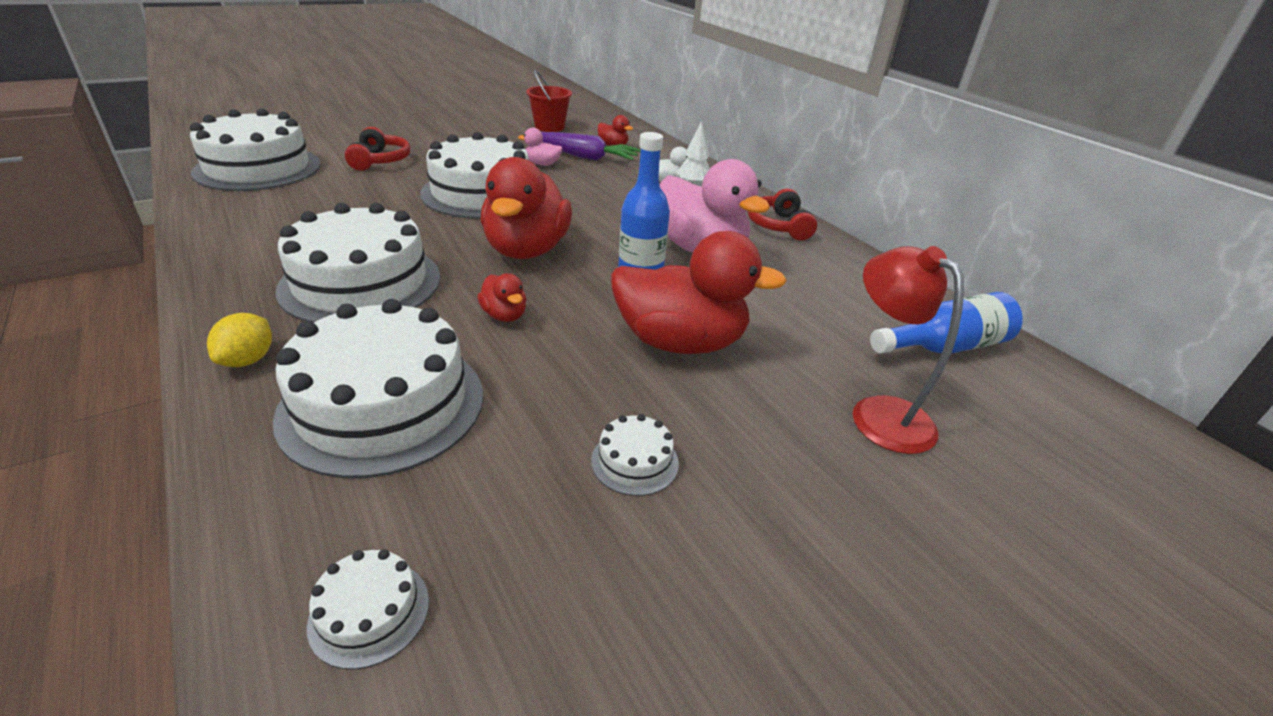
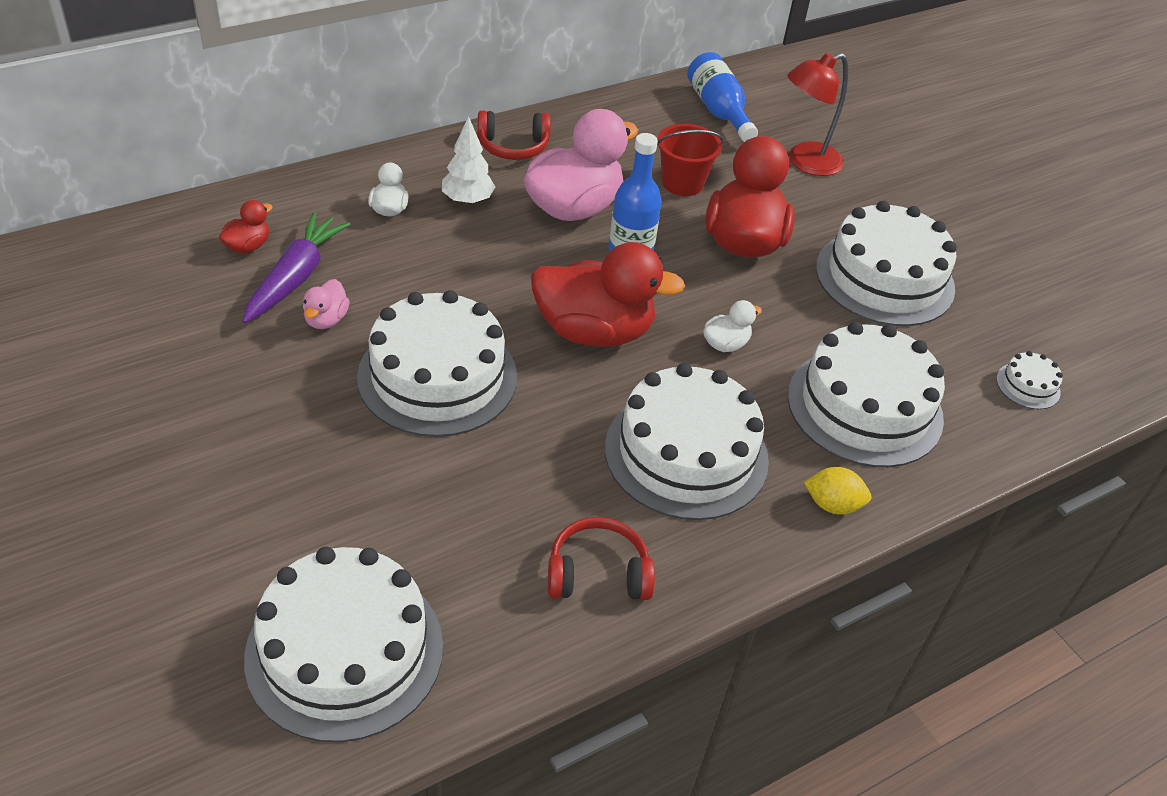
camera: 90 degrees left, 10 degrees up
red headphones [345,127,411,171] -> red headphones moved to [548,517,655,600]
red duck [477,273,526,322] -> white duck [703,300,762,352]
red bucket [526,70,572,132] -> red bucket moved to [657,124,724,196]
white cake [591,414,679,496] -> white cake [816,201,957,326], size x2.38

